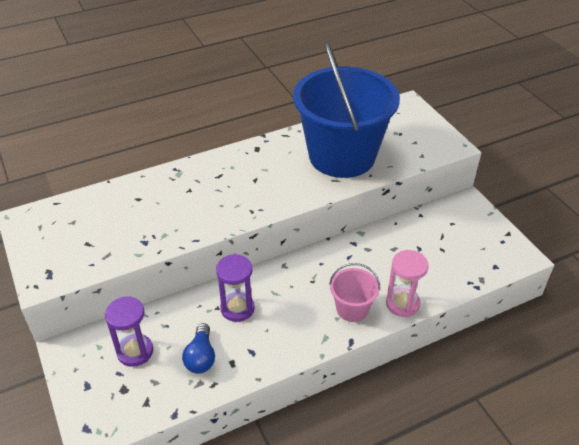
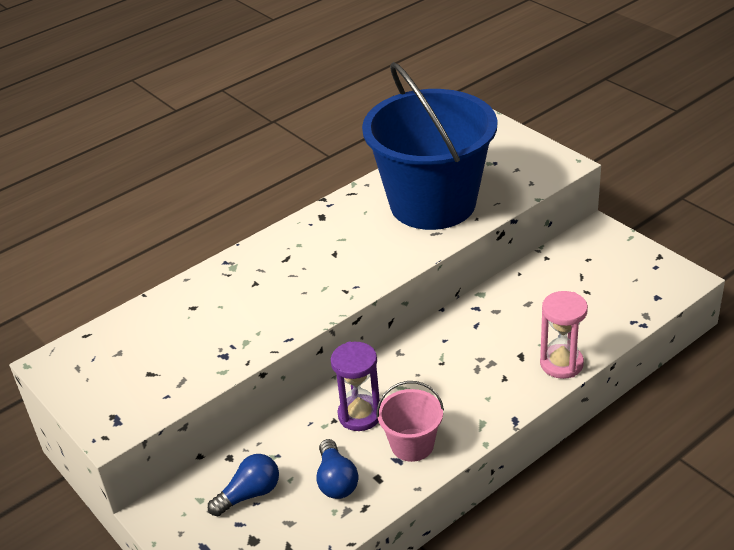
camera: 10 degrees left, 5 degrees down
purple hourglass [105,296,153,367] -> blue light bulb [208,454,279,516]
pink bucket [329,263,380,322] -> pink bucket moved to [376,381,444,462]

